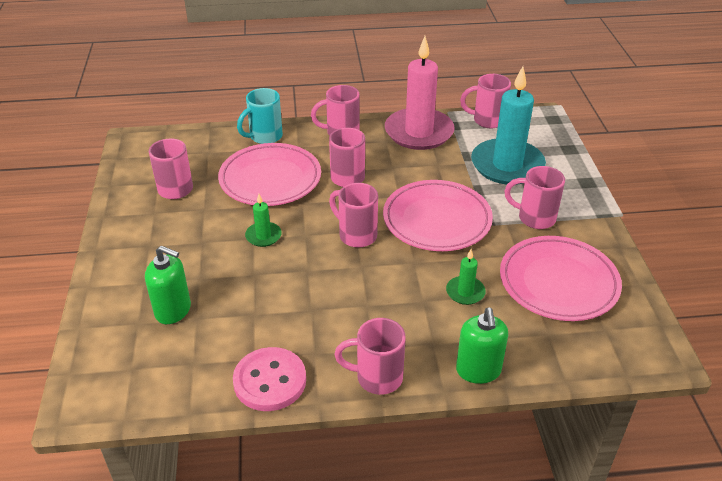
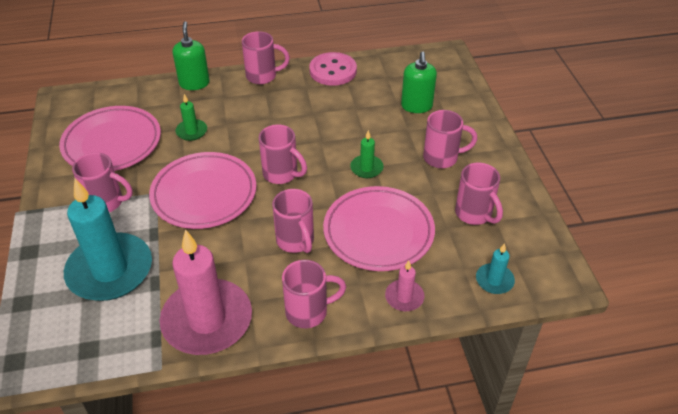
camera: 175 degrees right, 5 degrees up
green soap dispenser [145,246,191,324] -> green soap dispenser turned 105 degrees counterclockwise [401,52,437,113]
turquoise mug [237,88,283,144] -> pink candle [385,261,424,311]
pink mug [460,74,511,128] -> pink mug moved to [423,110,477,168]
none -> turquoise candle [476,243,515,294]

